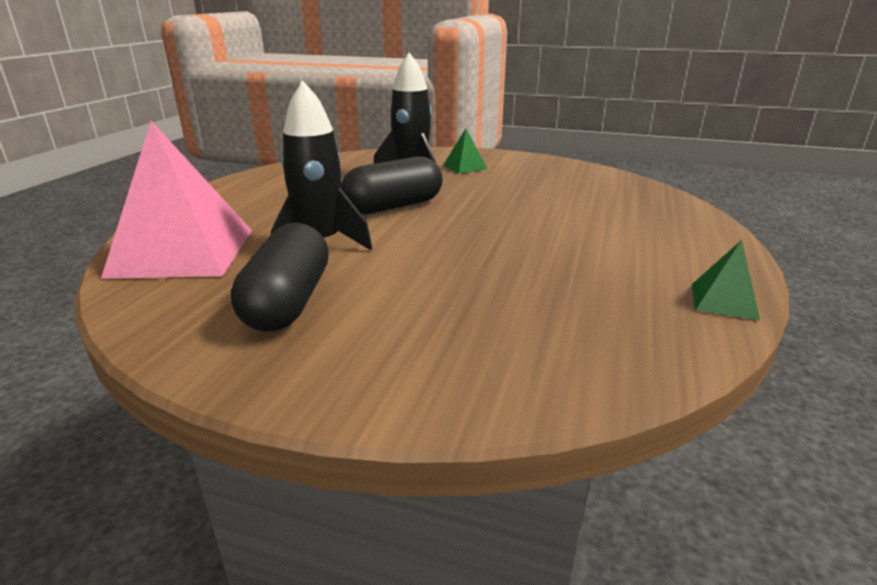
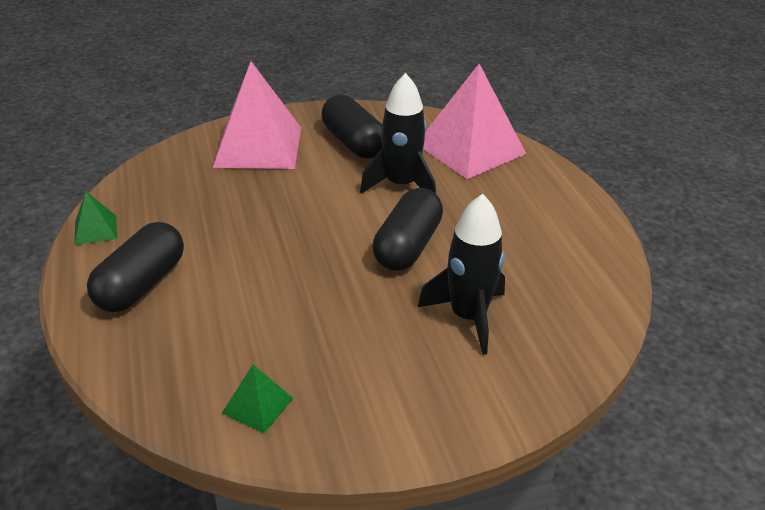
camera: 145 degrees right, 10 degrees up
green pyramid [443,129,487,173] -> green pyramid moved to [222,364,293,433]
none -> black capsule [87,222,184,312]
none -> pink pyramid [213,61,301,169]

